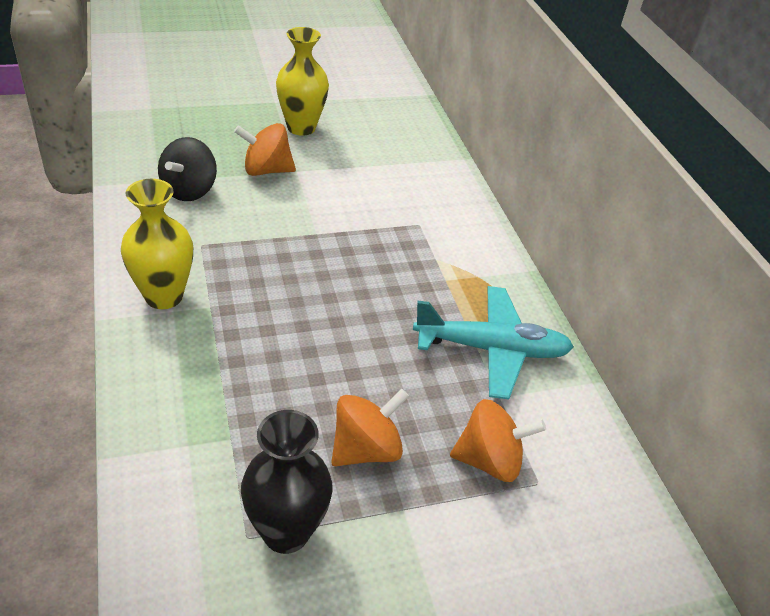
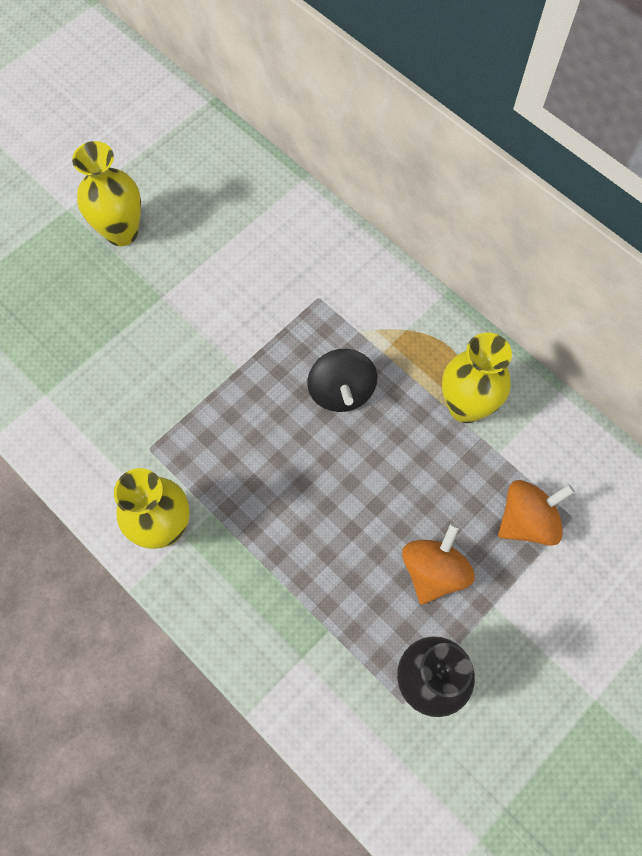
camera: 25 degrees left, 25 degrees up
black spinning top [158,137,217,201] -> black spinning top moved to [307,349,377,412]
orange spinning top [234,123,296,176] -> none
turquoise plane [413,286,574,399] -> yellow vase [442,332,512,423]

